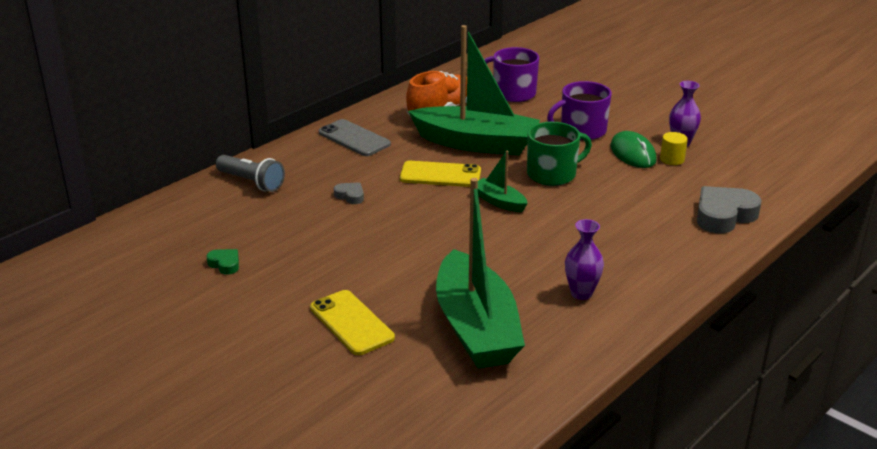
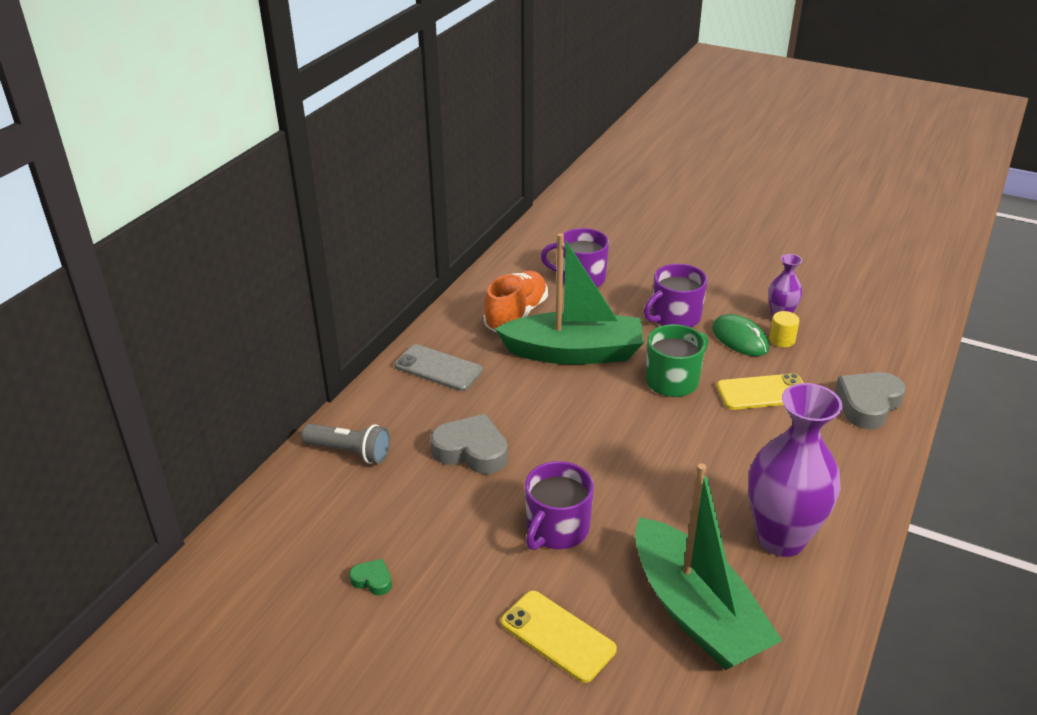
camera: 15 degrees left, 5 degrees up
grey heart [334,182,364,204] -> grey heart [430,414,508,474], size x2.06
yellow phone [400,161,481,187] -> yellow phone moved to [717,373,804,410]
green boat [478,151,528,212] -> none
purple vase [565,219,604,300] -> purple vase [748,383,843,557], size x2.02
none -> purple mug [525,461,594,550]

